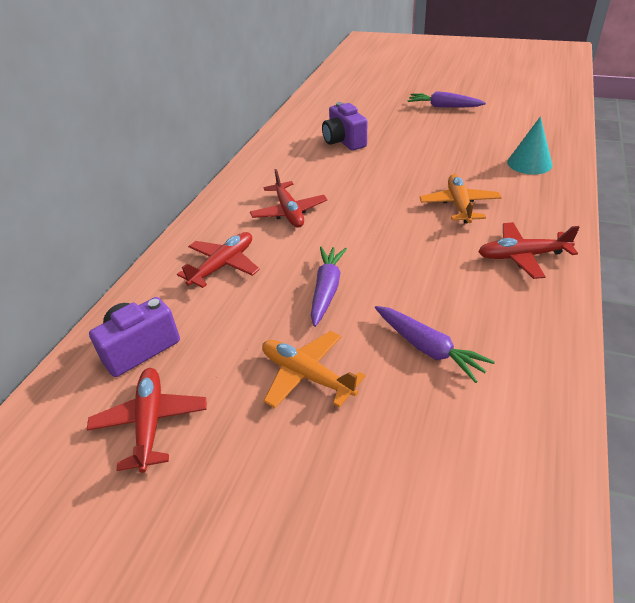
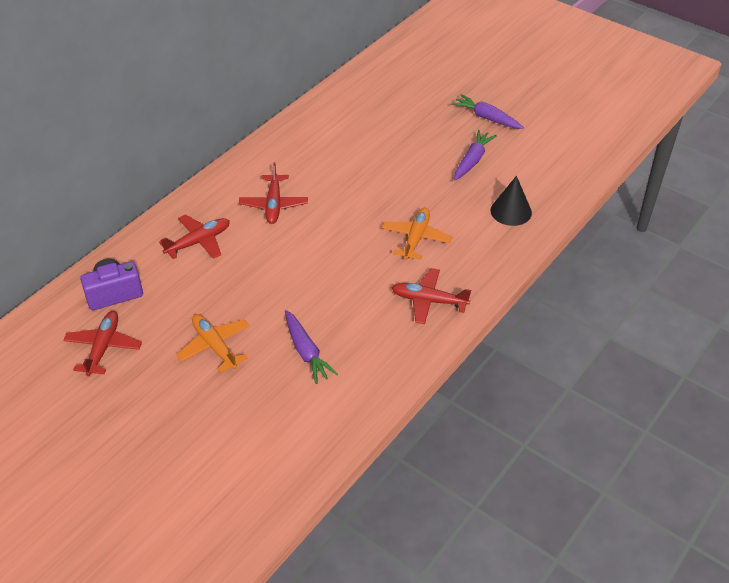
camera: 15 degrees right, 5 degrees up
purple carrot [311,247,347,327] -> purple carrot moved to [454,130,497,181]
purple camera [322,102,367,151] -> none
turquoise cone [507,116,552,174] -> black cone [490,176,532,226]

